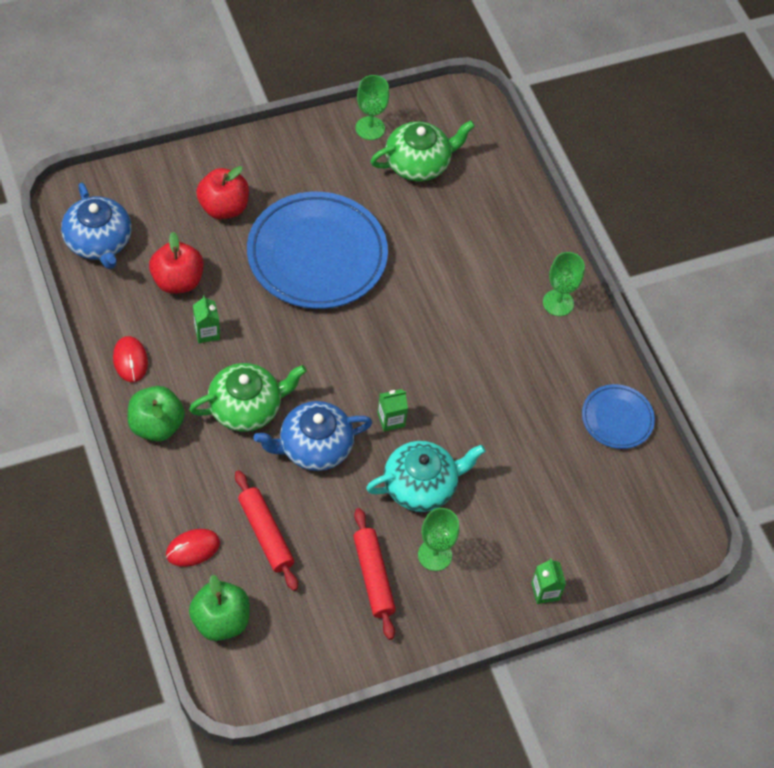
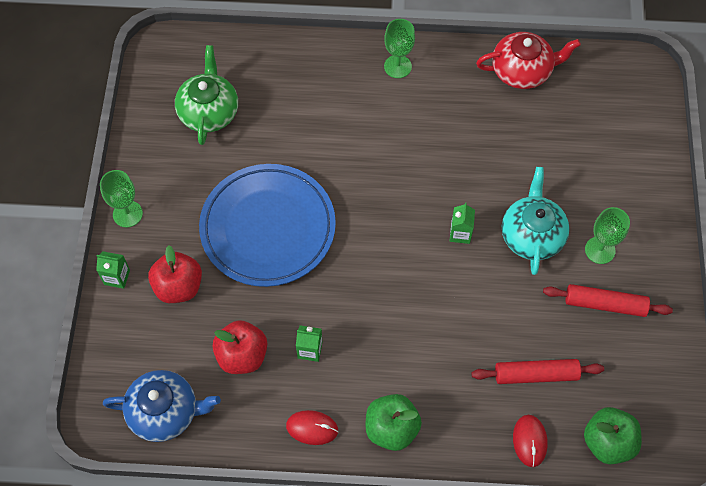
camera: 60 degrees left, 5 degrees up
green teapot [189,363,307,432] -> none
blue teapot [254,401,373,471] -> none
green goblet [355,75,389,140] -> green goblet moved to [100,170,143,227]
green carton [531,558,566,604] -> green carton moved to [96,251,130,289]
blue plate [582,384,655,449] -> red teapot [476,32,581,89]

